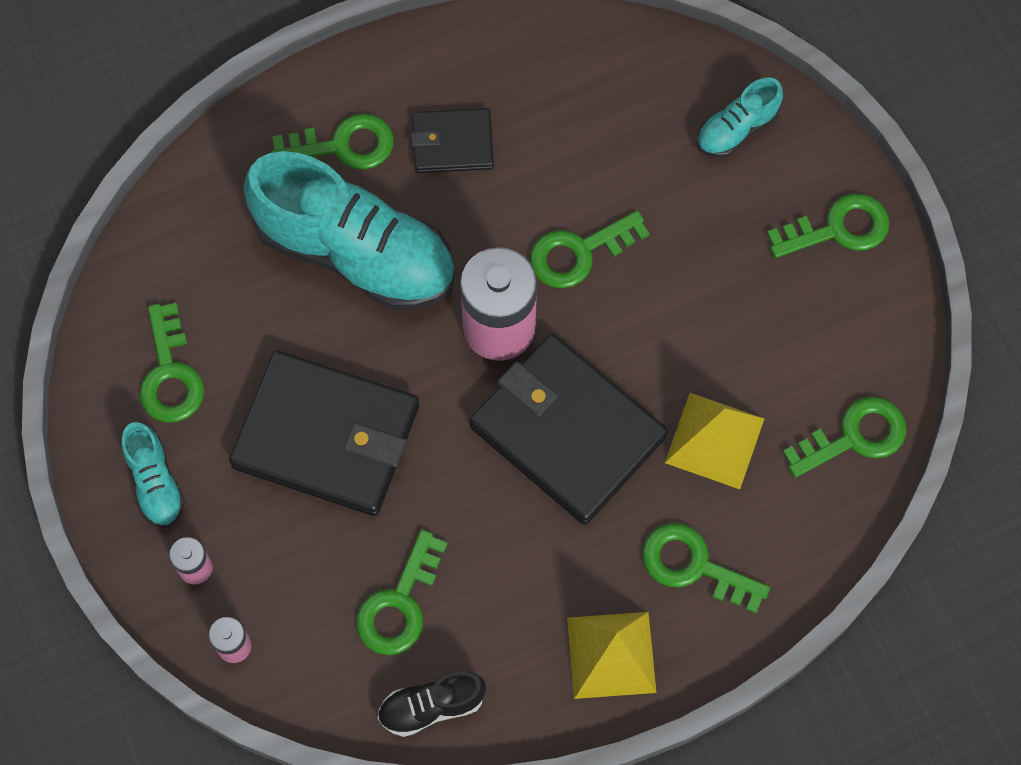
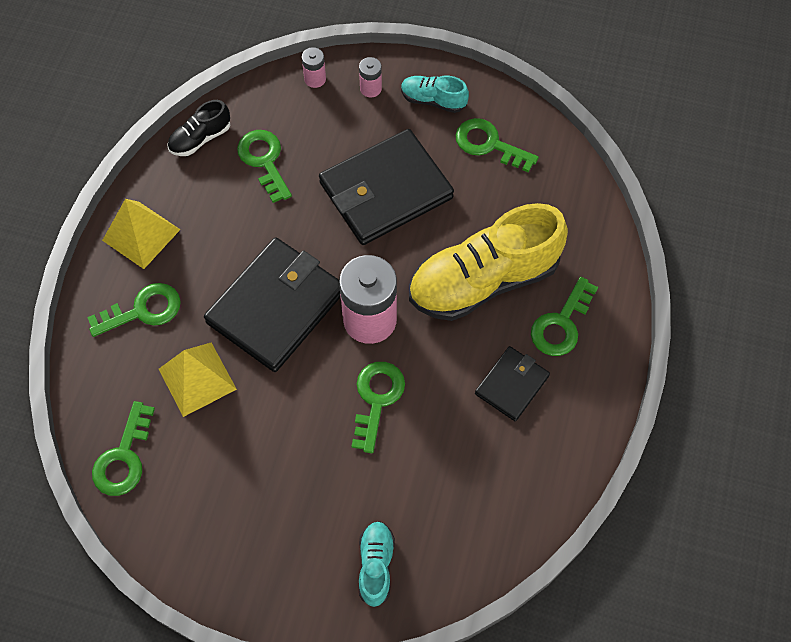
camera: 130 degrees right, 5 degrees down
turquoise shoe [244,151,455,310] -> yellow shoe [409,203,568,321]
black shoe [378,671,486,737] -> black shoe turned 150 degrees counterclockwise [167,100,230,156]
black wallet [470,334,668,525] -> black wallet turned 45 degrees counterclockwise [204,237,341,372]
green key [767,194,889,258] -> none

